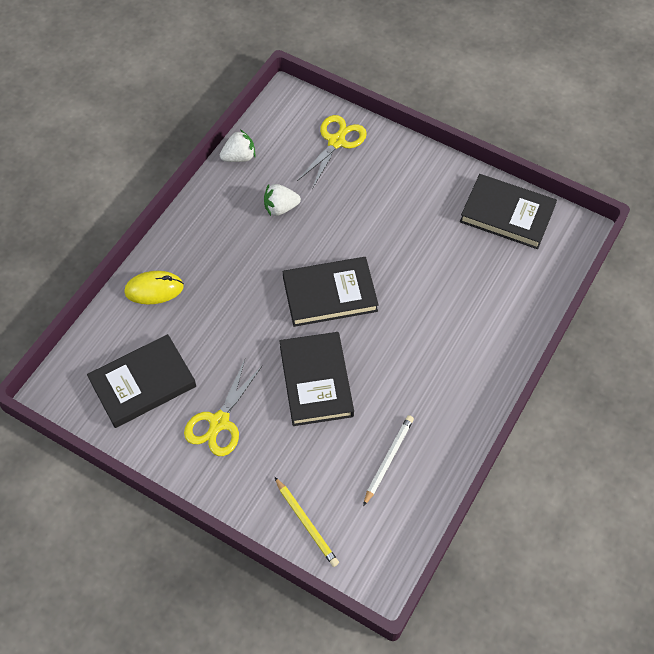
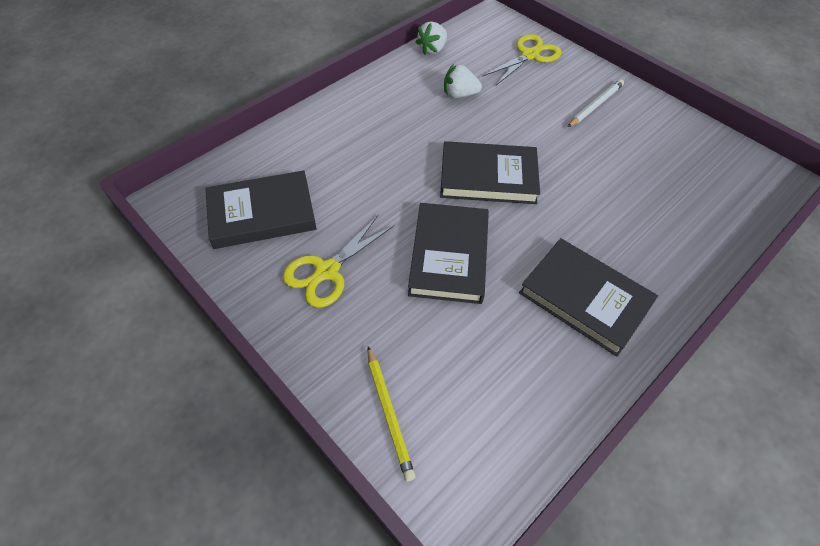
camera: 15 degrees right, 5 degrees down
yellow mouse [124,271,184,304] -> none
white strawberry [220,130,256,162] -> white strawberry turned 135 degrees clockwise [416,22,447,55]
white pencil [363,415,414,506] -> white pencil moved to [568,79,624,127]
black book [460,174,557,249] -> black book moved to [519,238,658,356]

